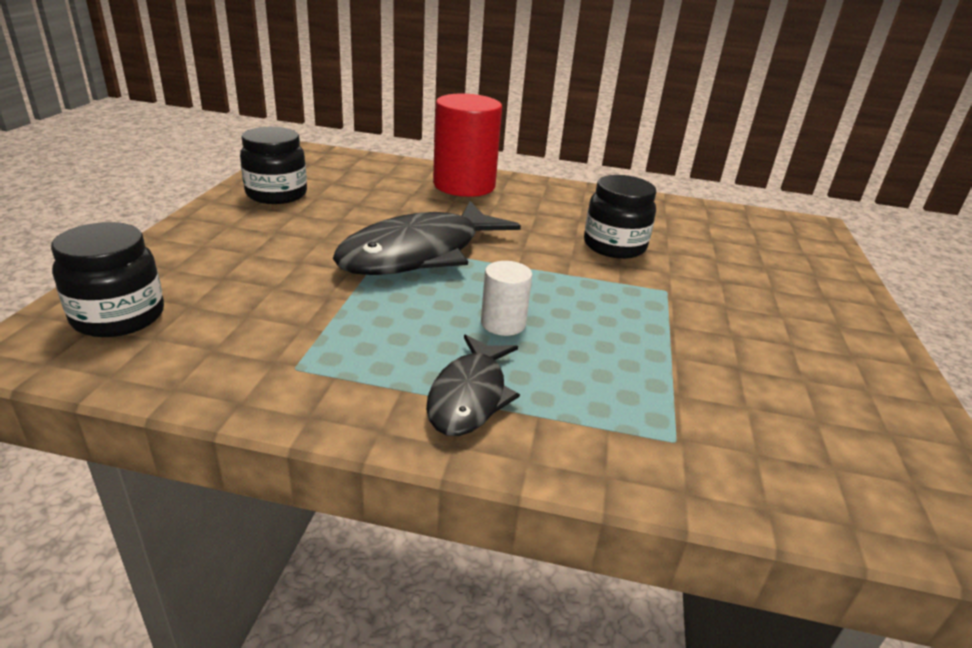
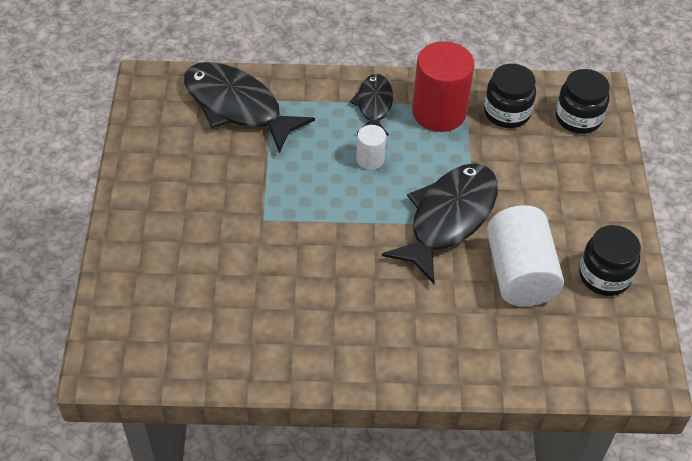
camera: 170 degrees right, 20 degrees up
red cylinder [433,93,502,197] -> red cylinder moved to [412,41,474,132]
black jar [584,175,656,259] -> black jar moved to [484,64,536,128]
none -> black fish [184,62,315,153]
none -> white cylinder [487,205,564,306]

